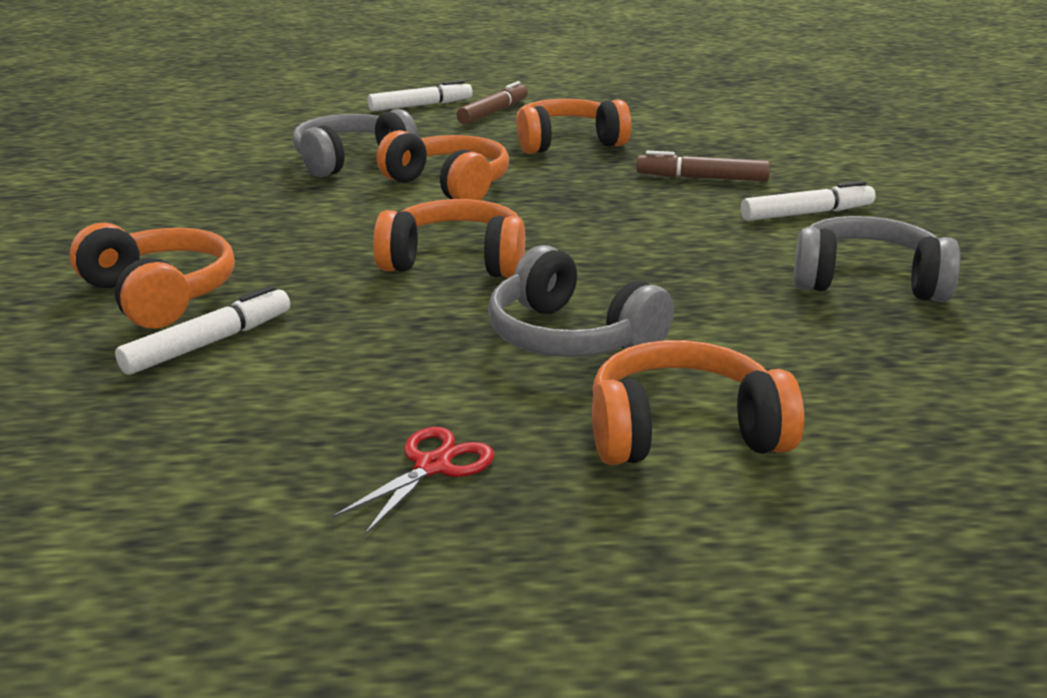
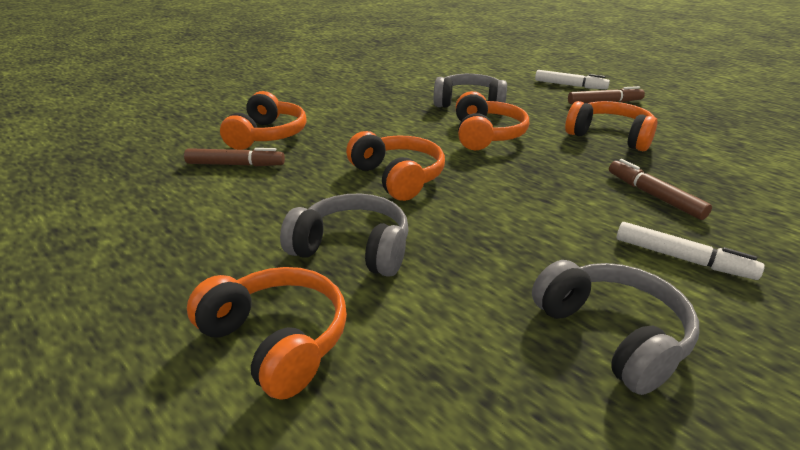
camera: 50 degrees right, 5 degrees up
white marker [115,286,290,375] -> brown marker [184,148,285,166]
red scissors [333,427,494,535] -> none
grey headphones [488,245,674,357] -> grey headphones turned 105 degrees clockwise [280,194,409,277]

